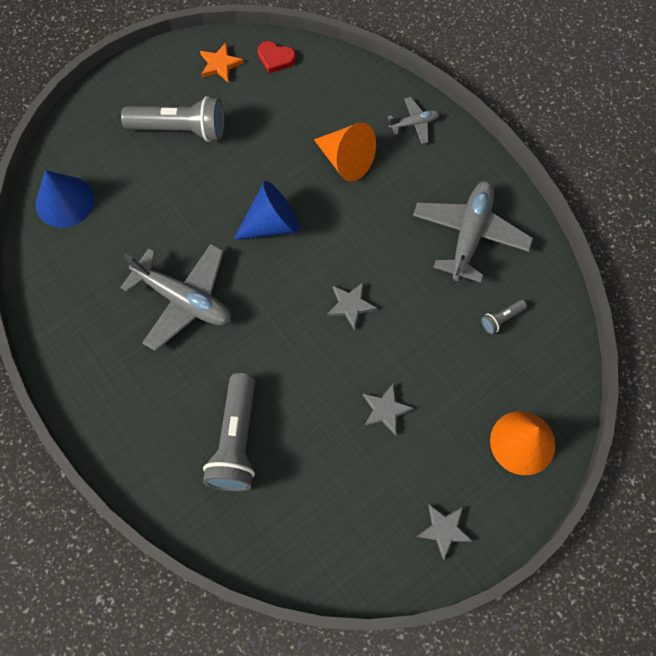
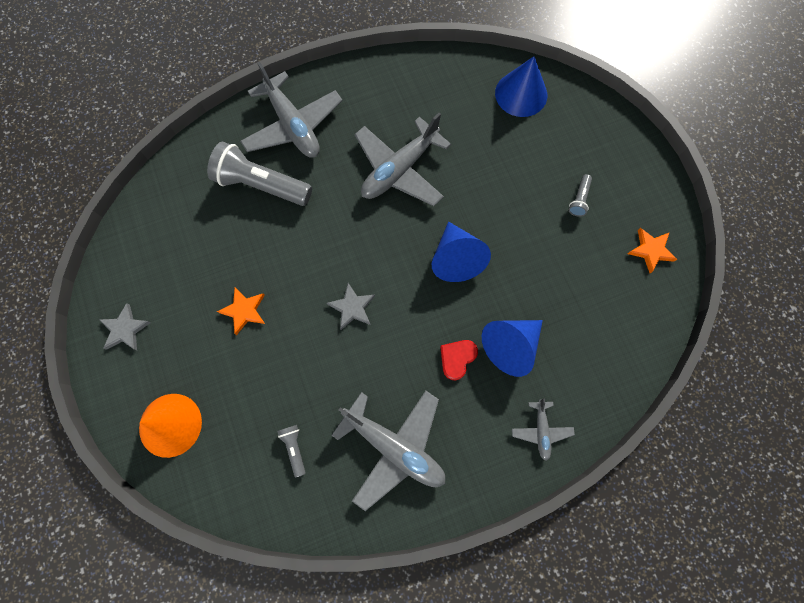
camera: 105 degrees right, 5 degrees up
grey flashlight [121,96,225,142] -> grey flashlight [569,174,592,217], size x0.44
red heart [258,41,296,73] -> red heart moved to [440,340,478,380]
orange cone [314,123,376,182] -> blue cone [482,320,543,377]
grey star [363,384,414,436] -> orange star [217,287,265,335]
none -> grey plane [240,62,343,158]

